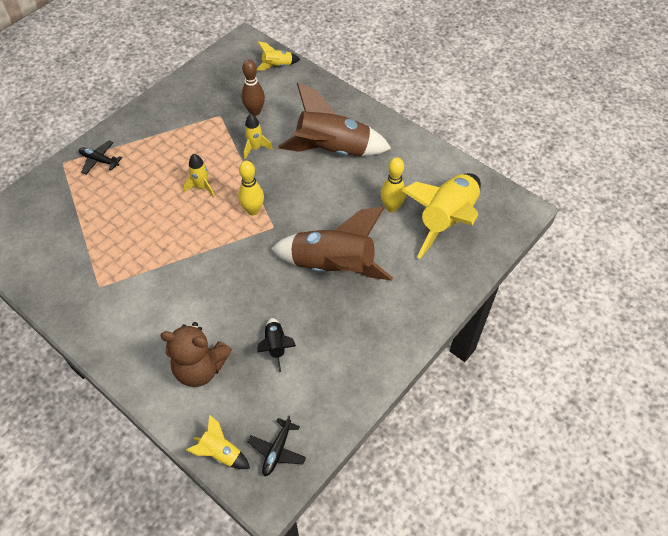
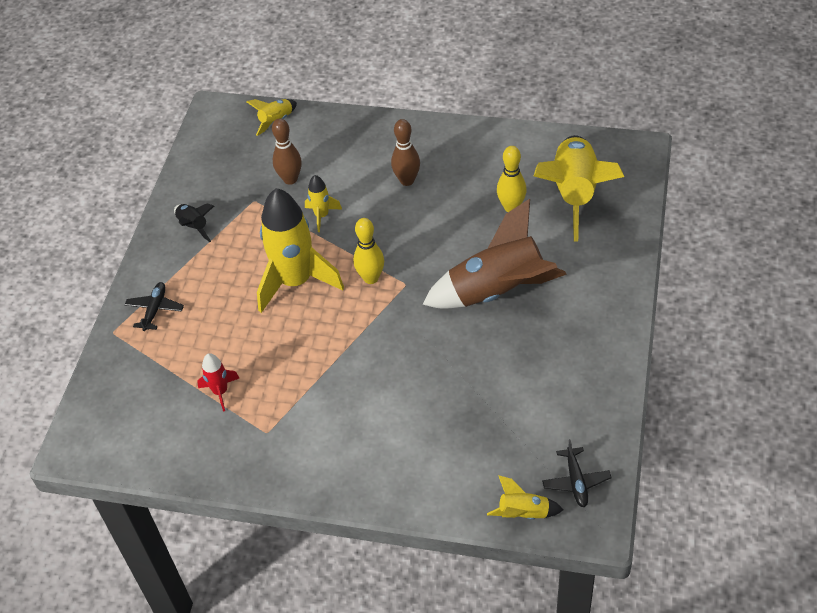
camera: 25 degrees left, 5 degrees down
black plane [79,140,122,174] -> black plane turned 105 degrees clockwise [125,282,184,331]
brown teddy bear [160,322,232,387] -> none
yellow rocket [184,154,215,197] -> yellow rocket [257,188,344,313], size x2.21
black rocket [257,318,296,372] -> black rocket moved to [174,203,214,242]
brown rocket [278,82,392,156] -> brown bowling pin [391,119,420,186]
none -> red rocket [197,353,239,412]

